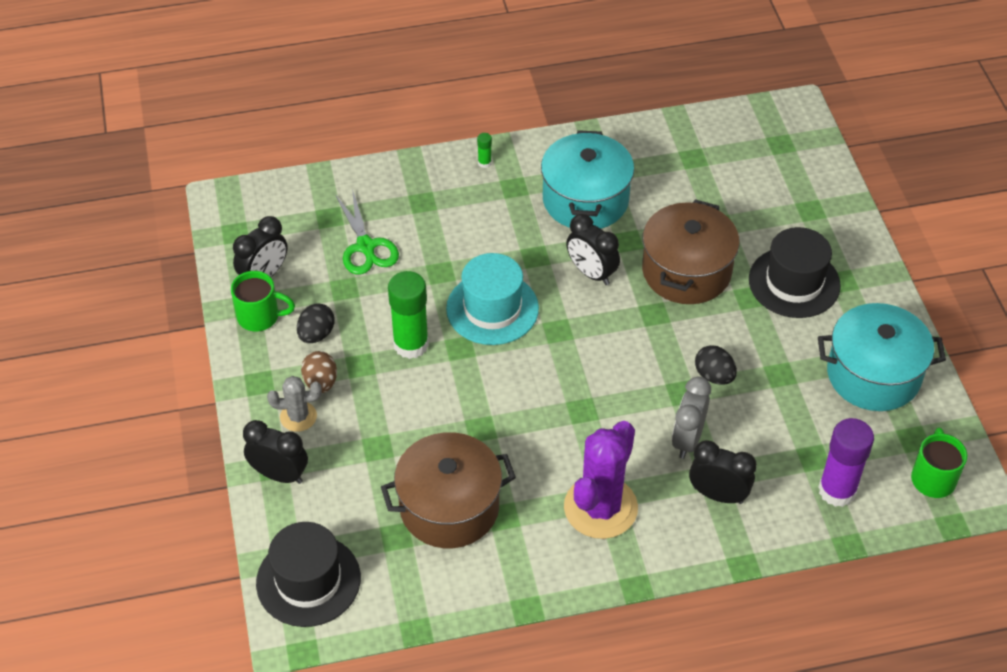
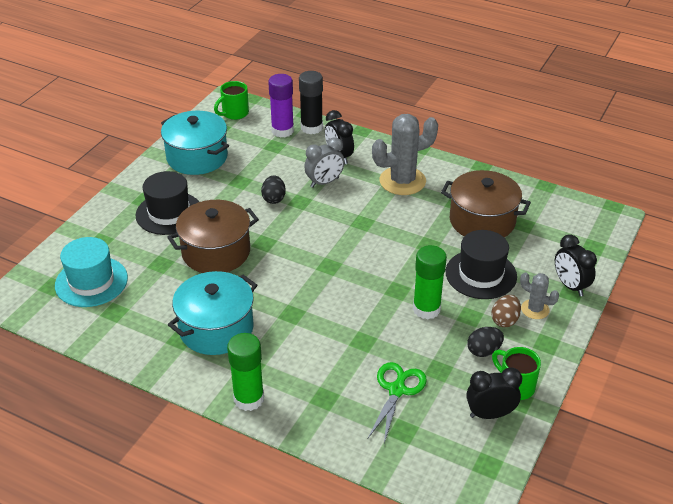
camera: 140 degrees left, 10 degrees down
black hat [256,522,361,627] -> black hat moved to [446,230,517,299]
turquoise hat [446,253,539,345] -> turquoise hat moved to [55,237,128,307]
green glue stick [477,133,492,168] -> green glue stick [227,333,264,411], size x2.37
purple cactus [564,421,638,539] -> grey cactus [372,114,438,195]
black clock [566,214,620,285] -> none
none -> black glue stick [299,71,323,134]

